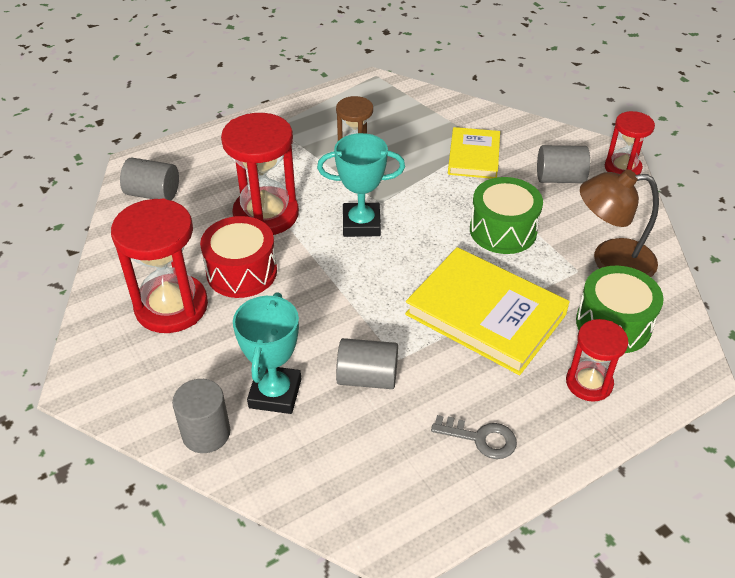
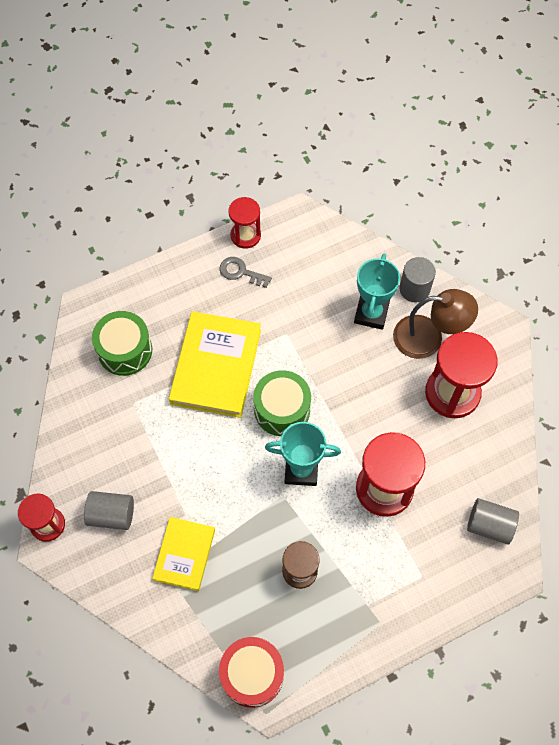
camera: 175 degrees left, 20 degrees up
red drum [200,216,277,298] -> red drum moved to [219,637,284,708]
grey cylinder [336,338,398,389] -> none
yellow book [405,247,570,375] -> yellow book turned 60 degrees clockwise [169,311,261,418]
green drum [470,177,543,254] -> green drum moved to [253,370,311,436]
red hourglass [566,319,628,402] -> red hourglass moved to [229,197,261,249]
brown lamp [580,169,659,277] -> brown lamp moved to [393,289,478,359]

